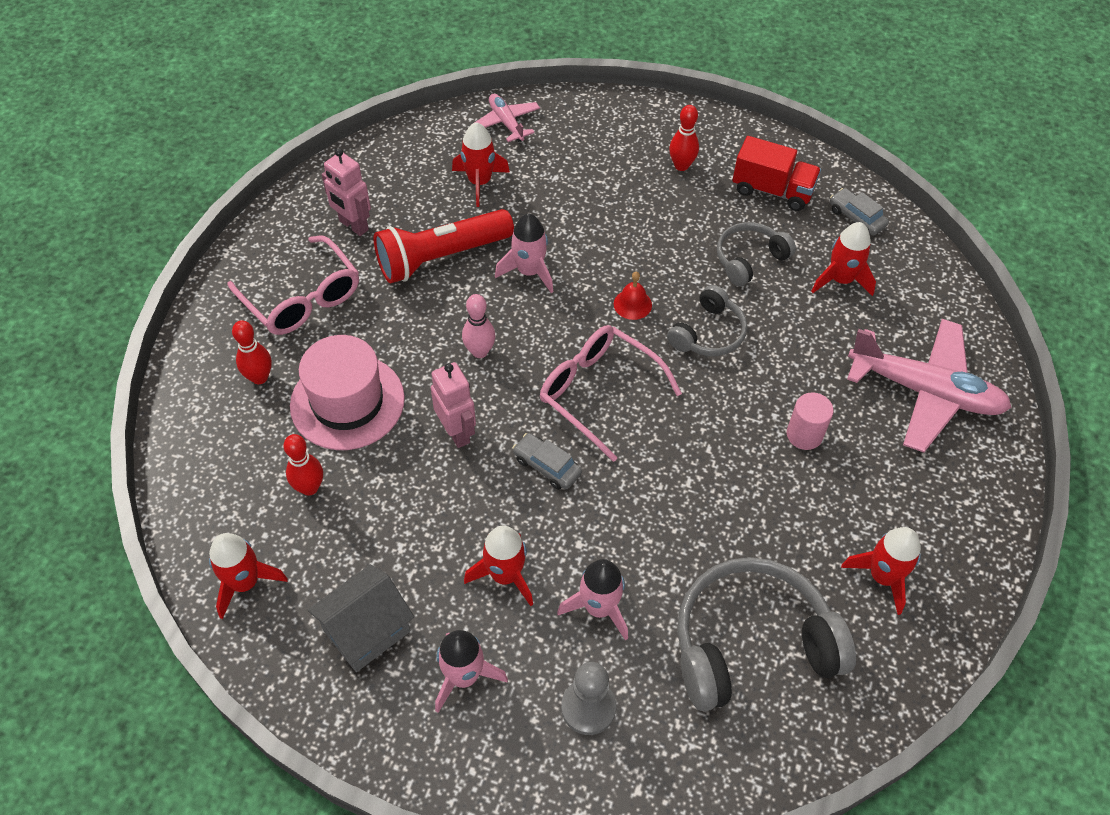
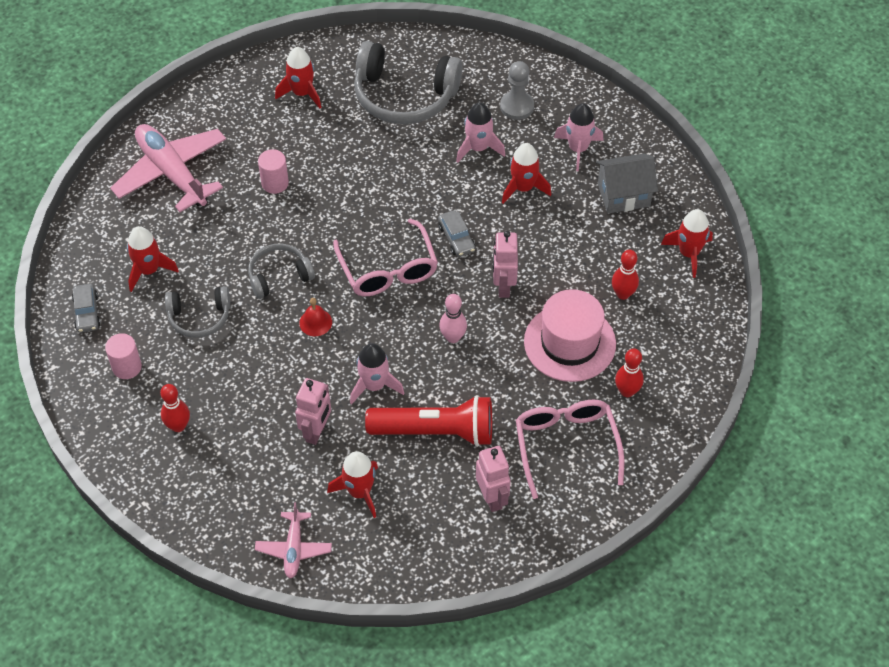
camera: 150 degrees left, 0 degrees up
red truck [732,136,821,211] -> pink cylinder [105,333,142,379]
none -> pink robot [295,378,331,445]

